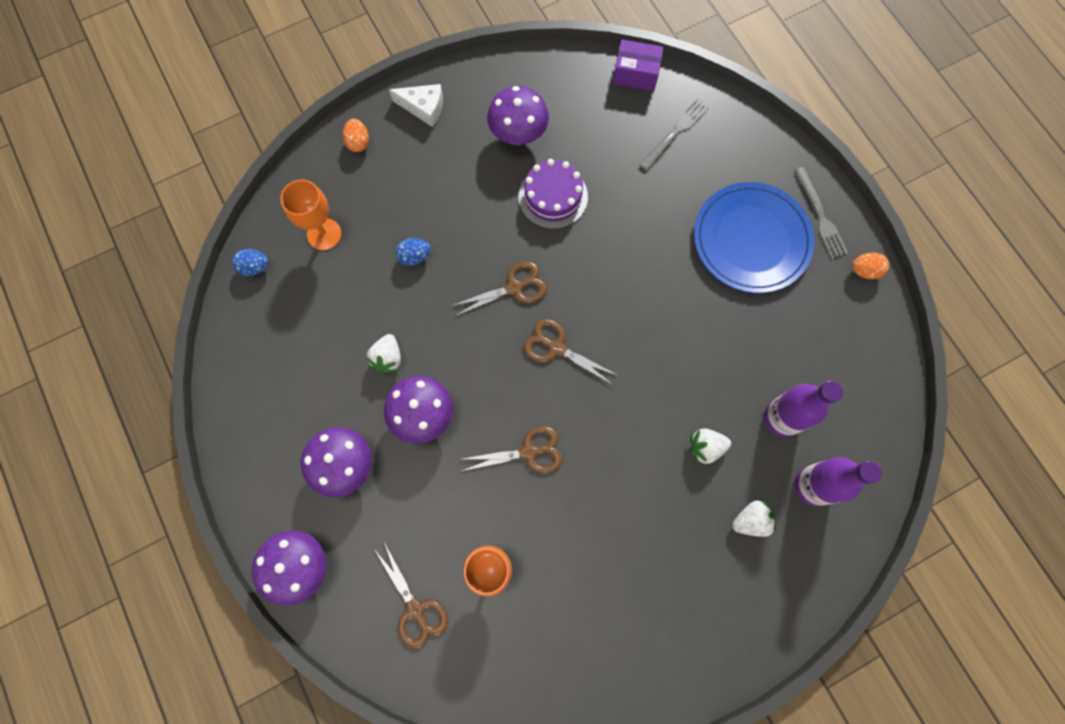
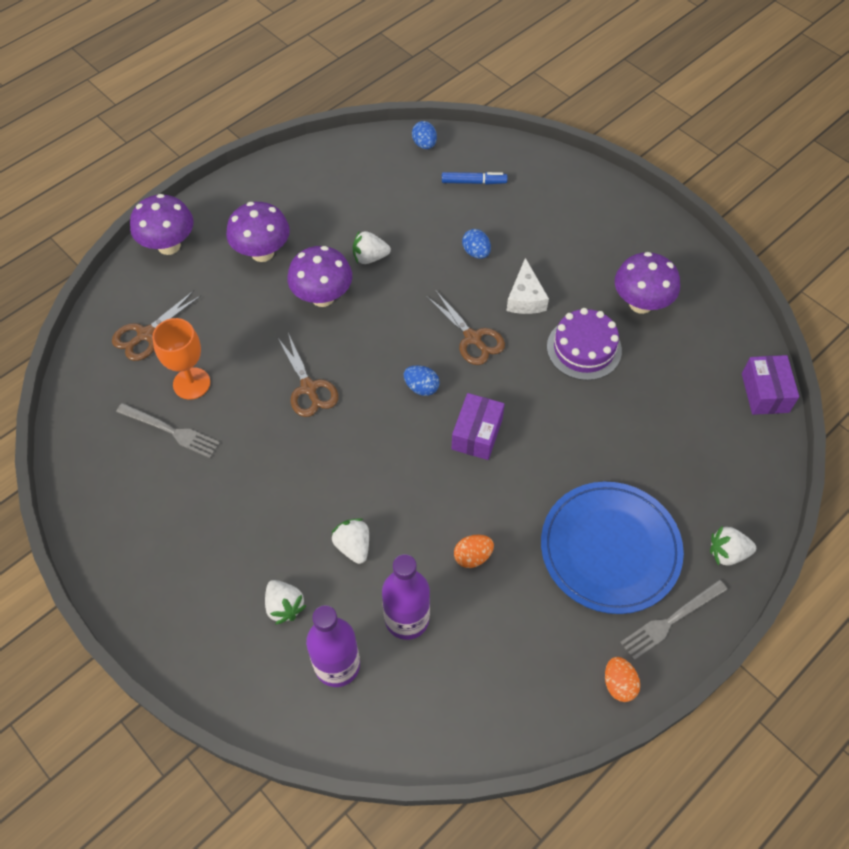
camera: 75 degrees right, 15 degrees down
orange goblet [280,180,341,250] -> blue marker [442,172,508,185]
orange egg [343,118,369,152] -> orange egg moved to [454,535,494,568]
white cheese [389,84,443,127] -> white cheese moved to [507,258,549,314]
brown scissors [523,319,619,385] -> blue egg [404,365,440,396]
grey fork [639,98,709,171] -> grey fork moved to [116,403,220,458]
none -> purple box [452,393,505,460]
none -> white strawberry [710,525,756,566]

